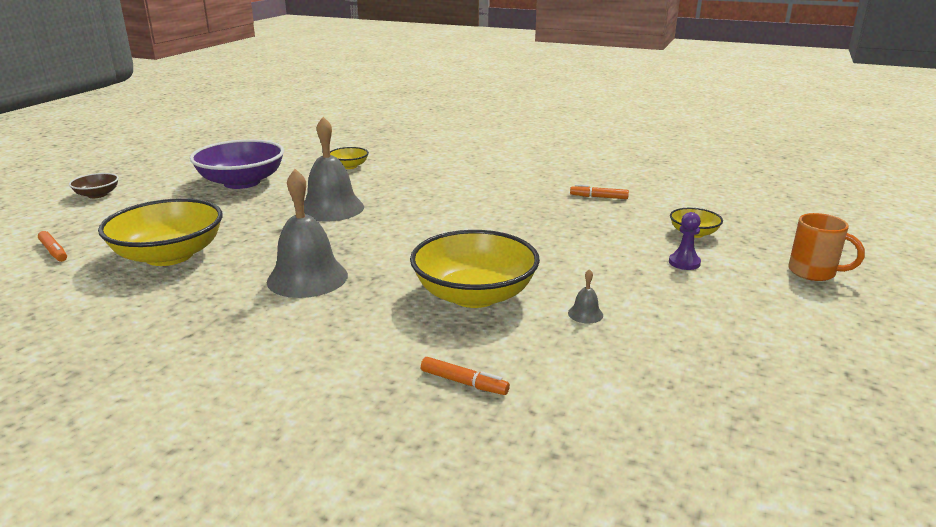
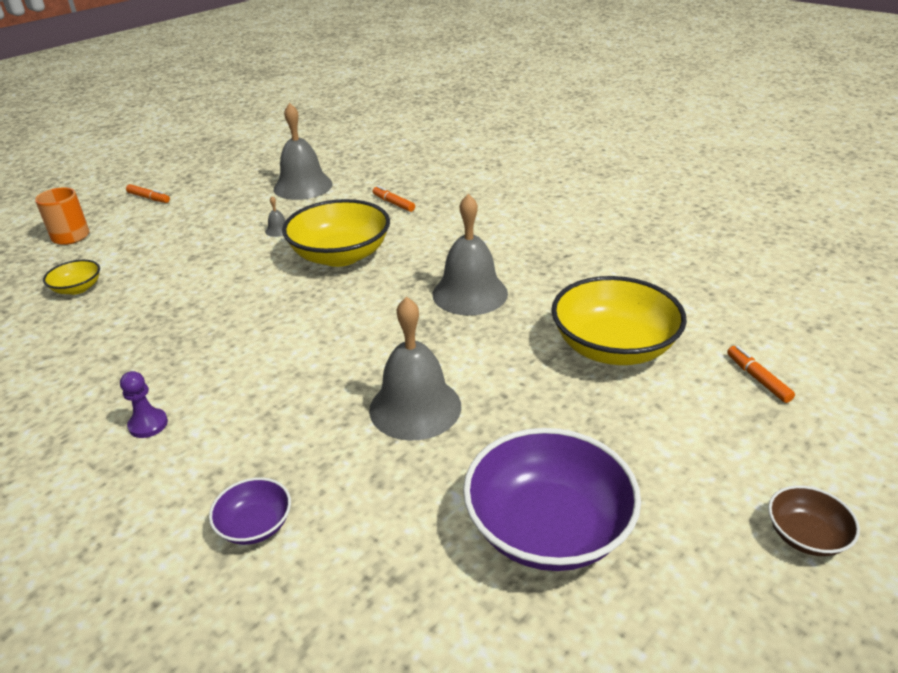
camera: 160 degrees left, 10 degrees up
yellow bowl [330,147,369,169] -> none
orange marker [570,184,629,199] -> orange marker moved to [126,184,170,203]
purple pawn [669,212,701,270] -> purple pawn moved to [120,371,168,438]
none -> purple bowl [209,477,291,545]
none -> grey bell [274,103,333,200]

